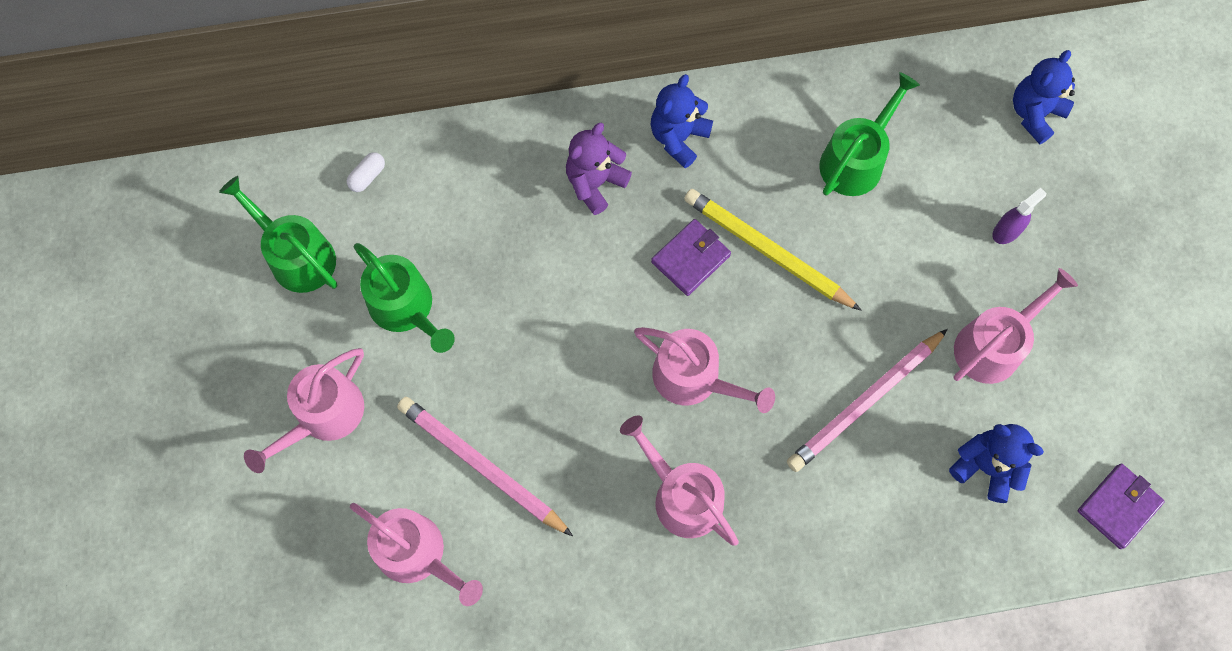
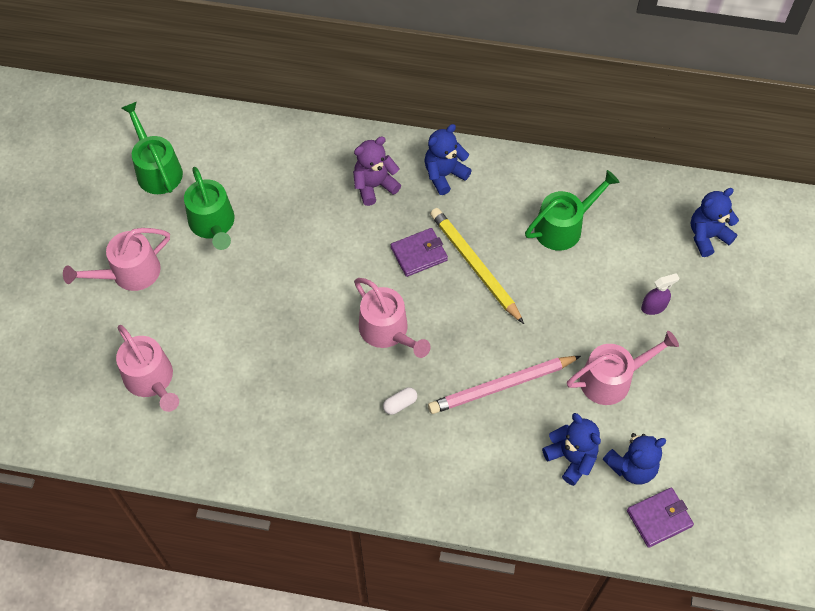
camera: 20 degrees right, 10 degrees down
white capsule [347,152,385,192] -> white capsule moved to [383,387,417,415]
pink pencil [397,397,573,536] -> none
pink watering can [620,416,739,546] -> none
none -> blue teddy bear [603,433,666,485]

